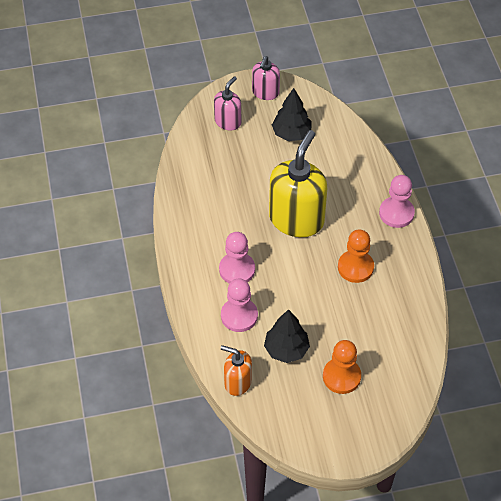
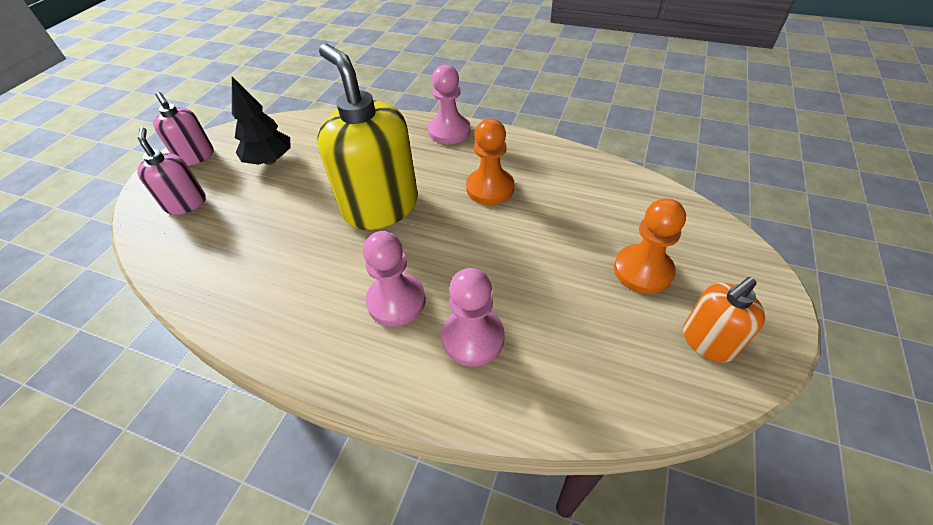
camera: 55 degrees left, 5 degrees down
orange soap dispenser [221,345,252,396] -> orange soap dispenser moved to [683,277,765,363]
black tree [264,309,310,363] -> none

